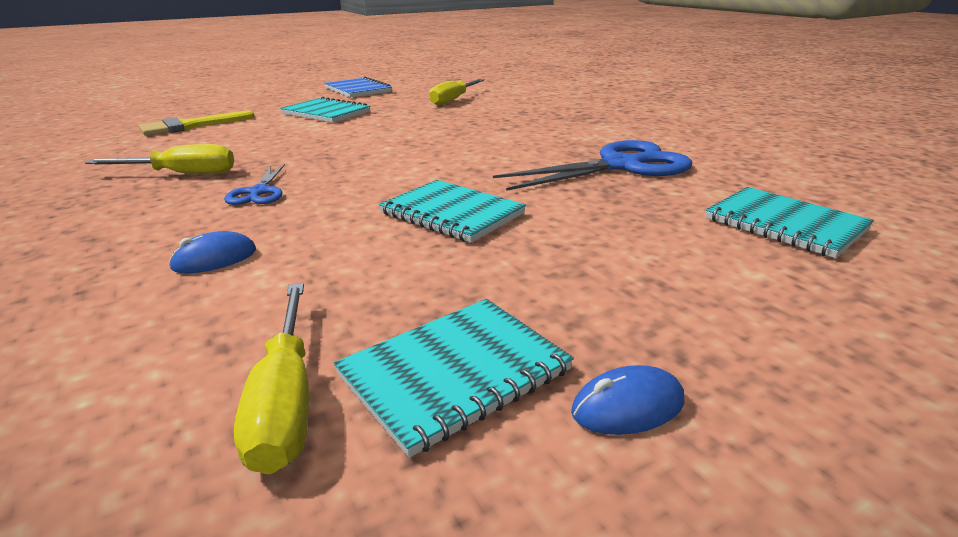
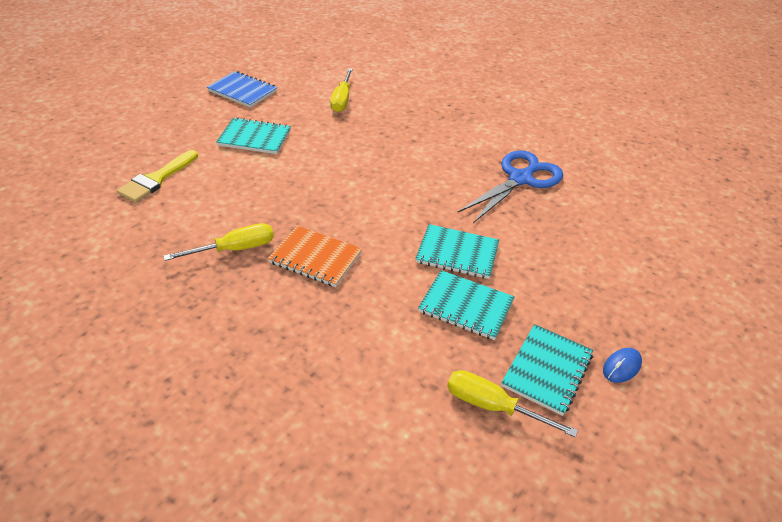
camera: 25 degrees left, 15 degrees up
blue mouse [169,231,256,273] -> none
blue scissors [224,164,285,205] -> orange notebook [268,226,362,287]
yellow screwdriver [234,283,309,474] -> yellow screwdriver turned 150 degrees clockwise [447,370,578,438]
turquoise notebook [705,187,874,258] -> turquoise notebook moved to [418,270,515,340]

